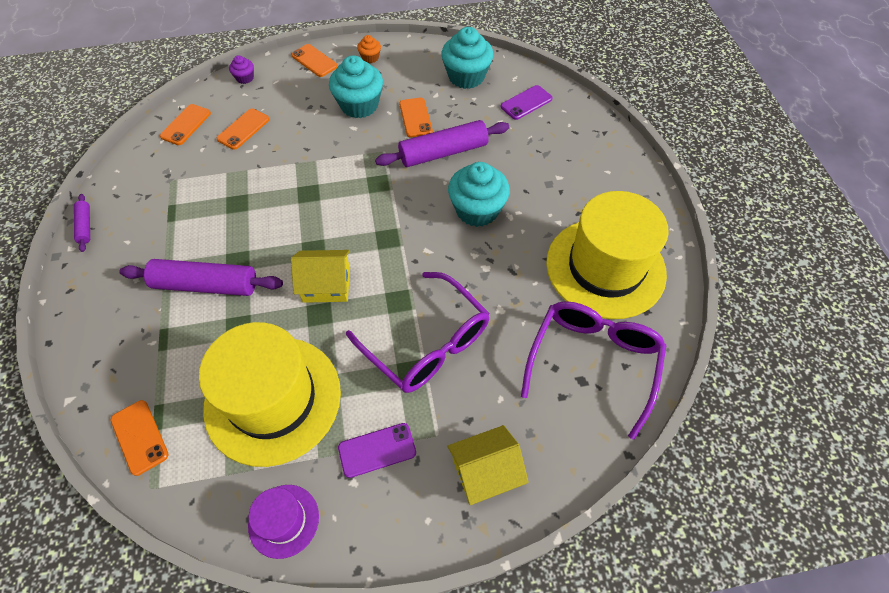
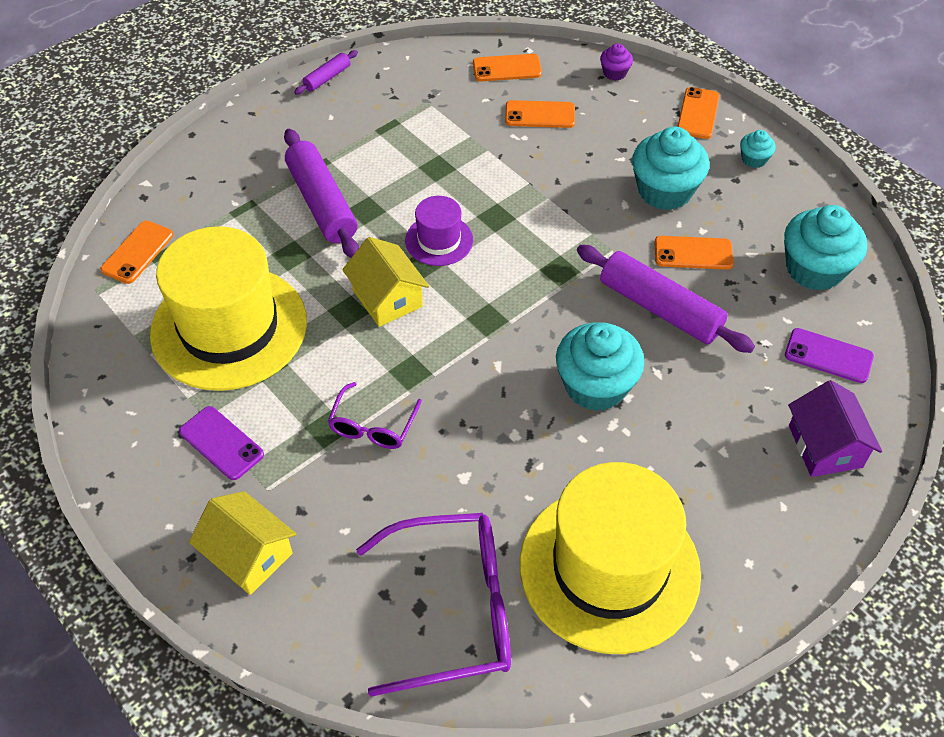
camera: 60 degrees right, 5 degrees down
purple hat [248,485,319,559] -> purple hat moved to [405,196,473,266]
purple glasses [346,272,490,393] -> purple glasses [328,382,422,449], size x0.53
orange cupcake [357,35,381,63] -> turquoise cupcake [740,130,776,168]
orange phone [399,97,433,137] -> orange phone turned 45 degrees clockwise [654,236,734,270]
none -> purple house [788,380,882,477]

